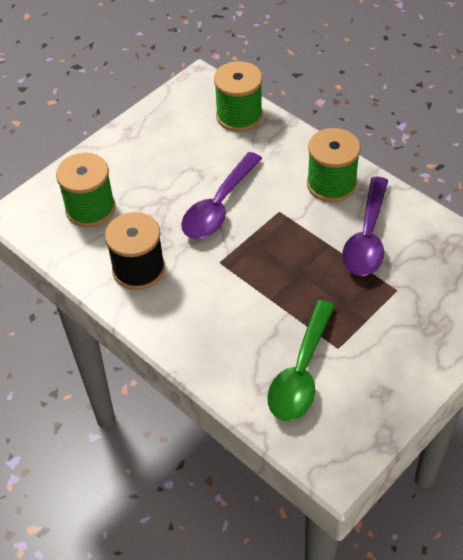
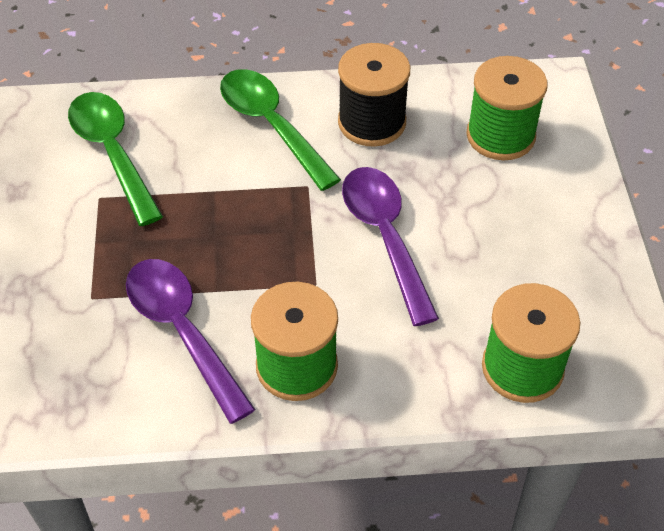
camera: 130 degrees right, 0 degrees up
none -> green spoon [220,69,341,191]

